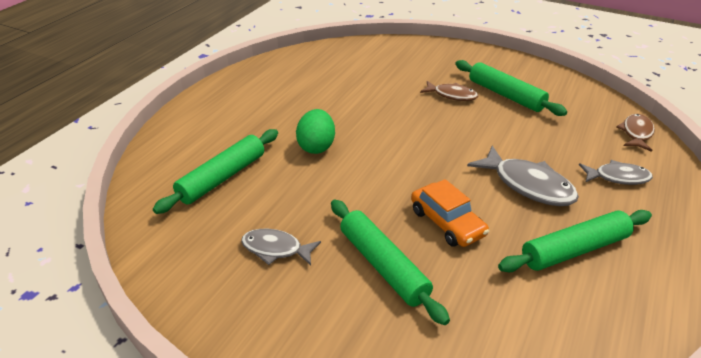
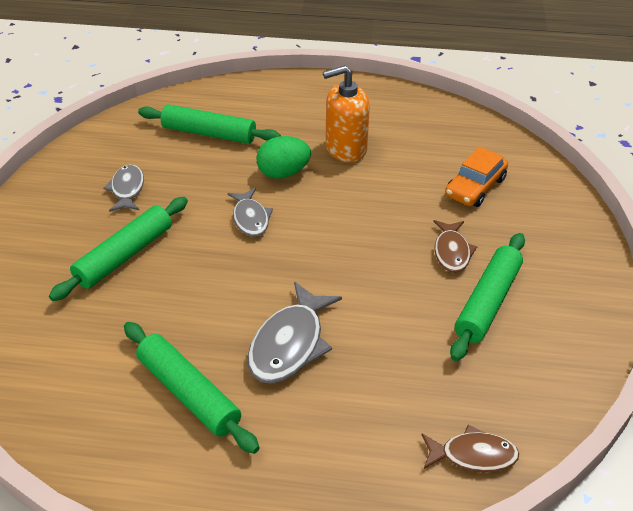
camera: 70 degrees right, 5 degrees up
orange car [411,179,489,247] -> orange car moved to [445,147,508,207]
grey fish [579,160,653,185] -> grey fish moved to [227,188,273,237]
none -> orange soap dispenser [323,65,370,162]

